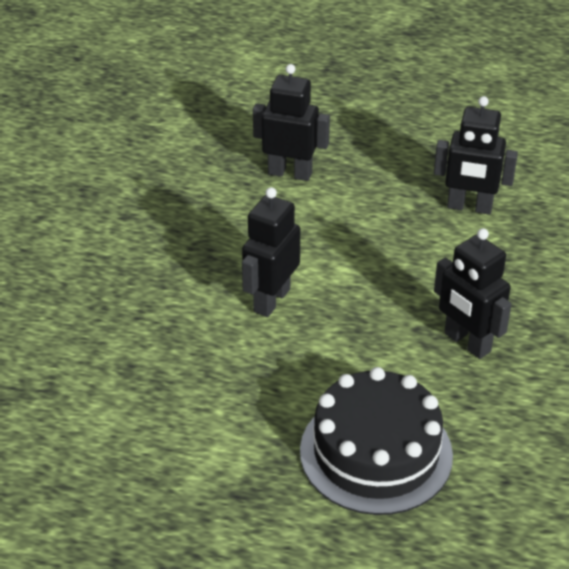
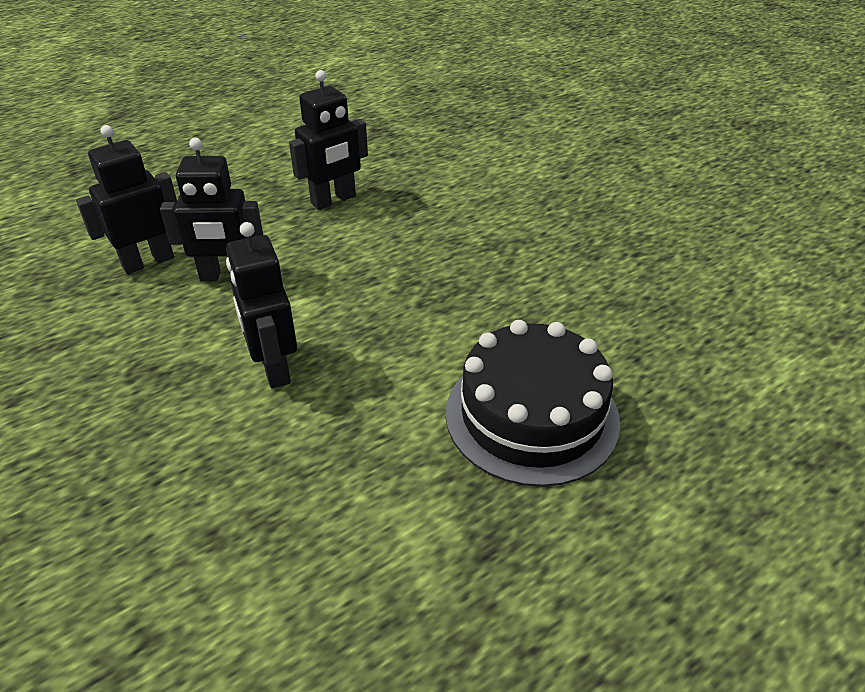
camera: 50 degrees left, 0 degrees up
black robot [434,228,512,359] -> black robot moved to [160,138,263,282]

